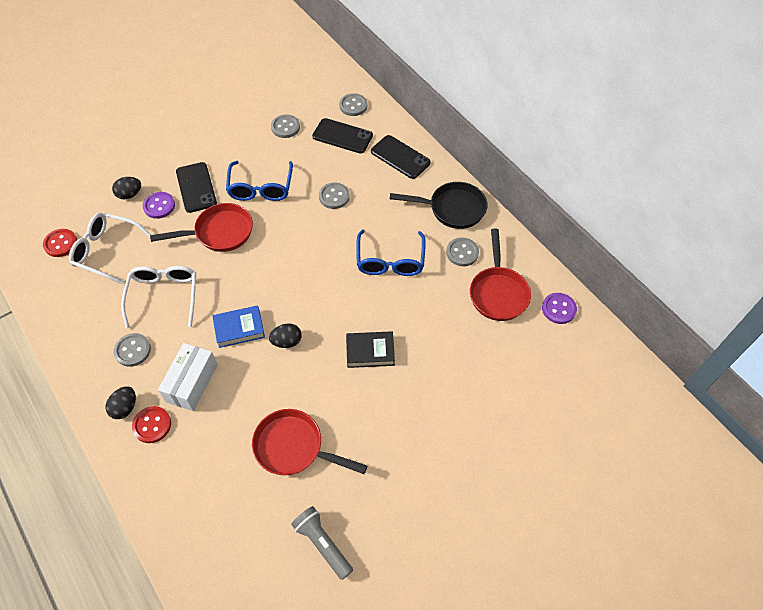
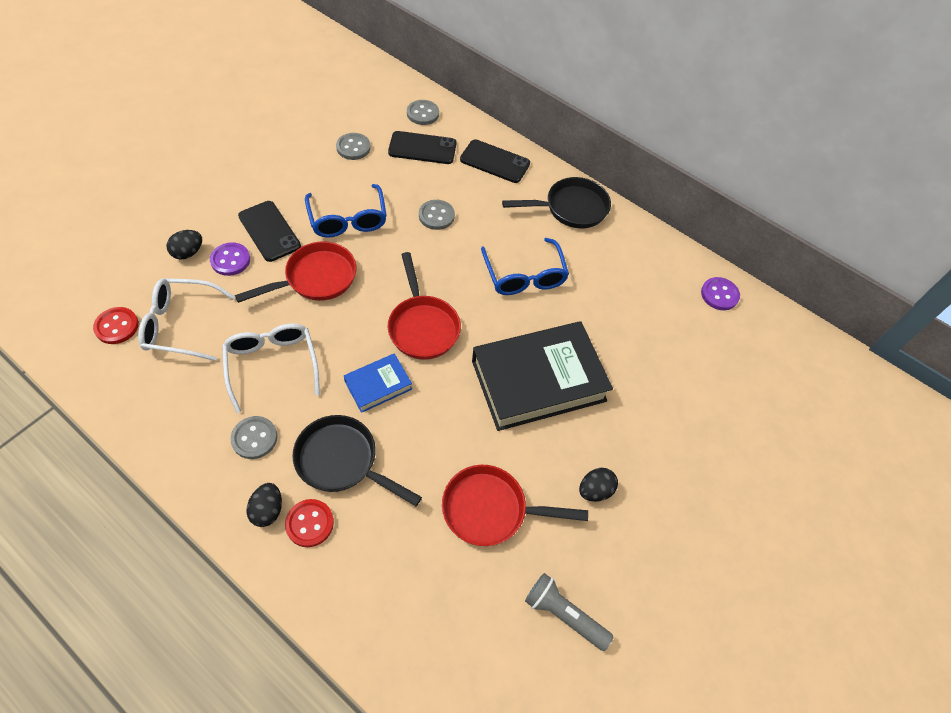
camera: 20 degrees left, 0 degrees up
white box [158,343,218,411] -> black pan [292,415,422,506]
black egg [269,323,302,348] -> black egg moved to [579,468,618,502]
black book [346,331,395,368] -> black book [472,321,613,431], size x2.11
grey button [446,238,479,266] -> none
red pan [470,229,531,321] -> red pan moved to [387,252,461,360]

